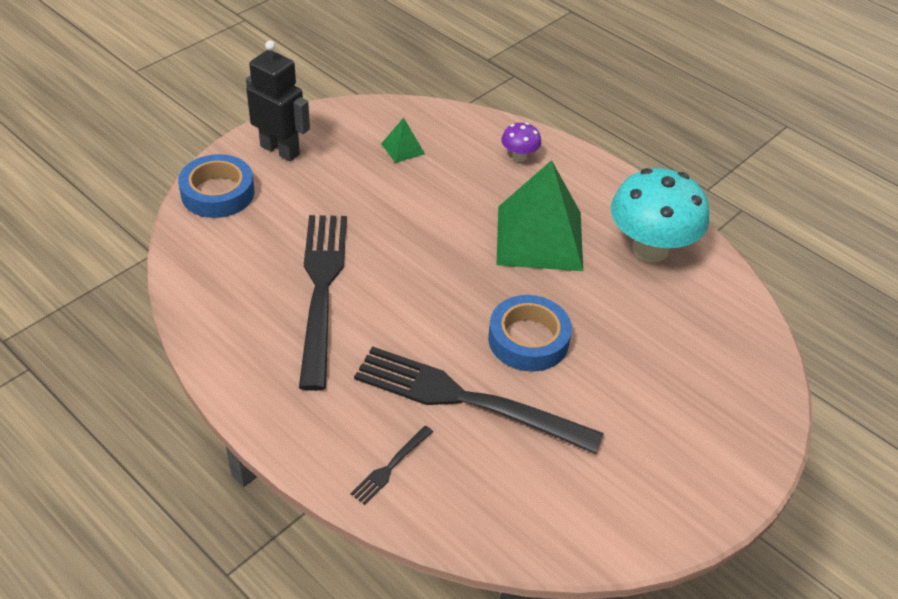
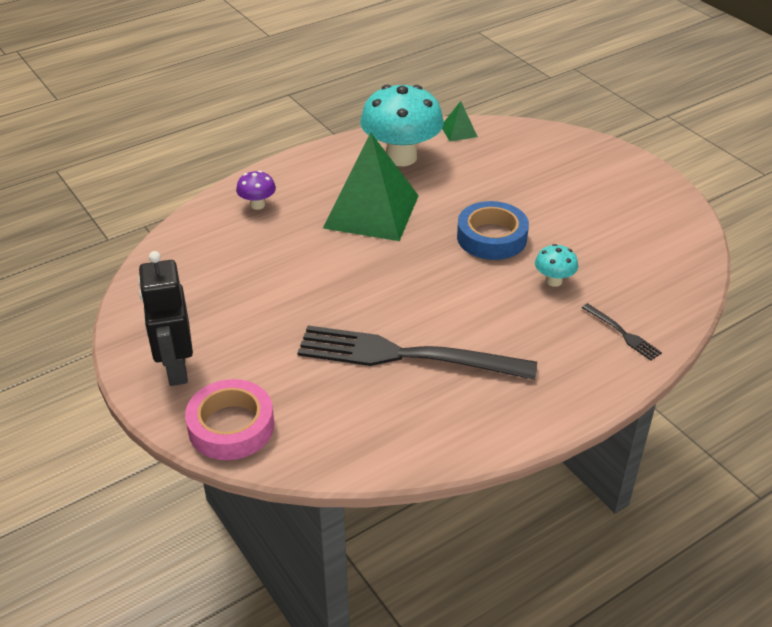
camera: 75 degrees left, 5 degrees down
blue tape [178,154,254,218] -> pink tape [185,379,274,460]
black robot [246,40,310,162] -> black robot turned 60 degrees counterclockwise [138,251,193,386]
black fork [354,346,604,454] -> turquoise mushroom [535,244,578,287]
green pyramid [381,117,425,163] -> green pyramid moved to [442,101,478,141]

